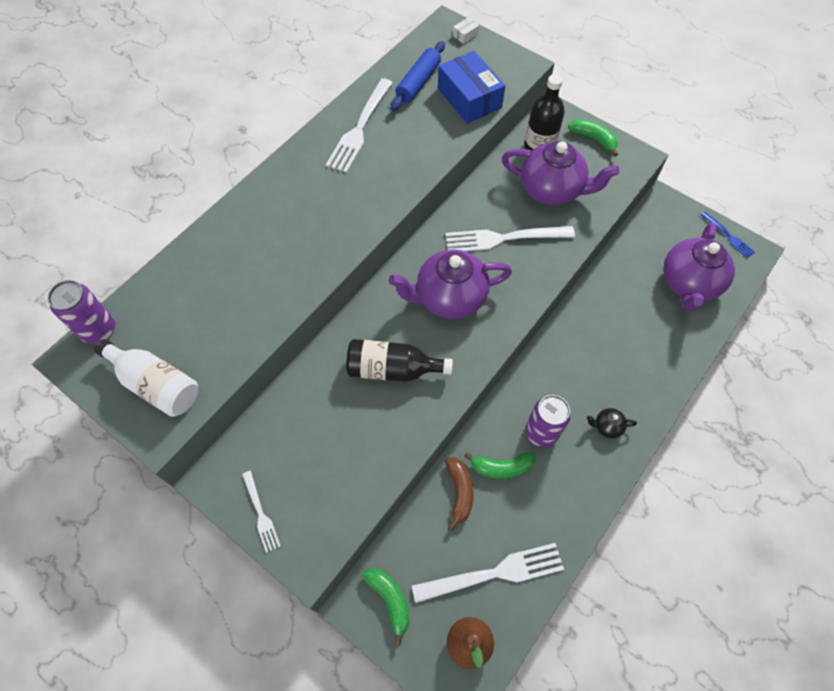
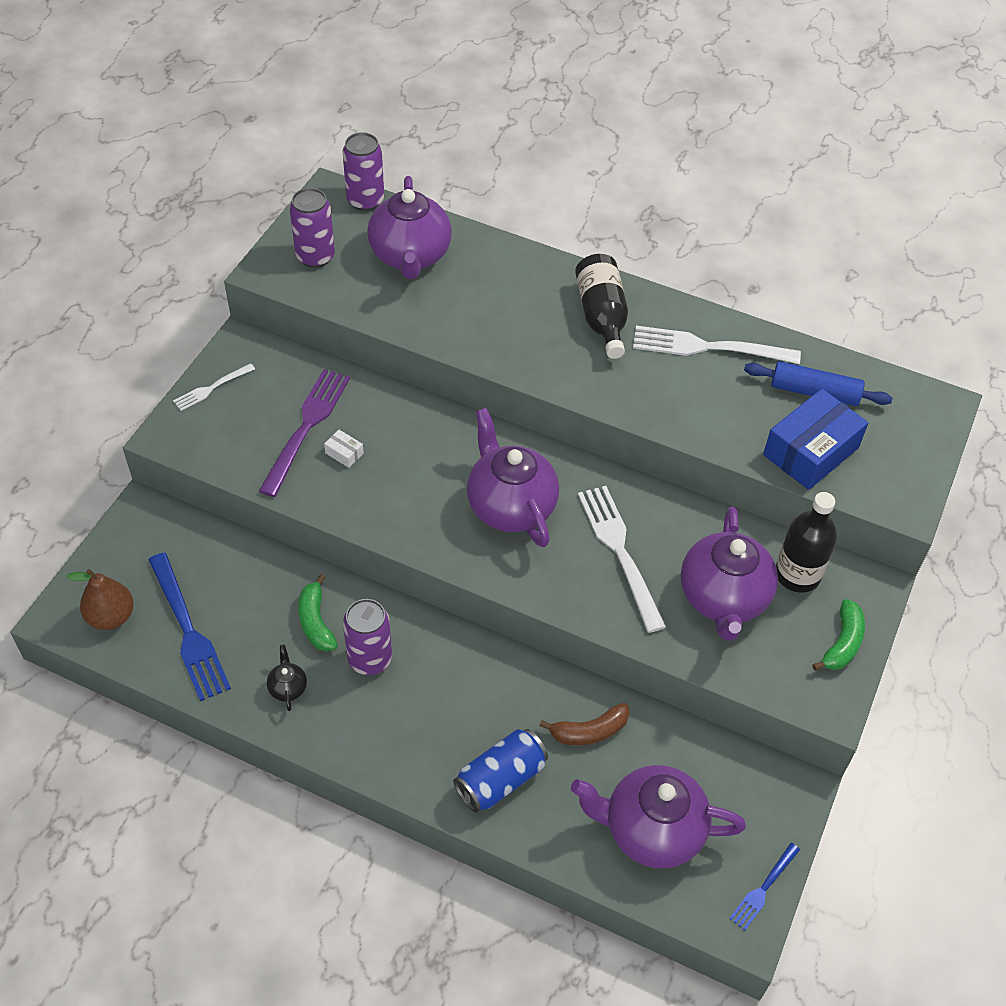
camera: 75 degrees right, 10 degrees down
white bottle [94,339,198,417] -> purple can [290,188,335,268]
black bottle [346,339,453,382] -> black bottle moved to [575,254,628,359]
green banana [362,568,410,645] -> none
white fork [412,543,564,603] -> blue fork [148,553,231,701]
brown banana [445,457,474,531] -> brown banana moved to [539,703,630,745]
white box [453,17,479,44] -> white box moved to [324,430,364,468]
black teapot [587,408,637,438] -> black teapot moved to [267,645,307,711]
none -> purple fork [259,369,350,497]
none -> purple teapot [367,176,452,279]
none -> blue can [453,729,548,813]

